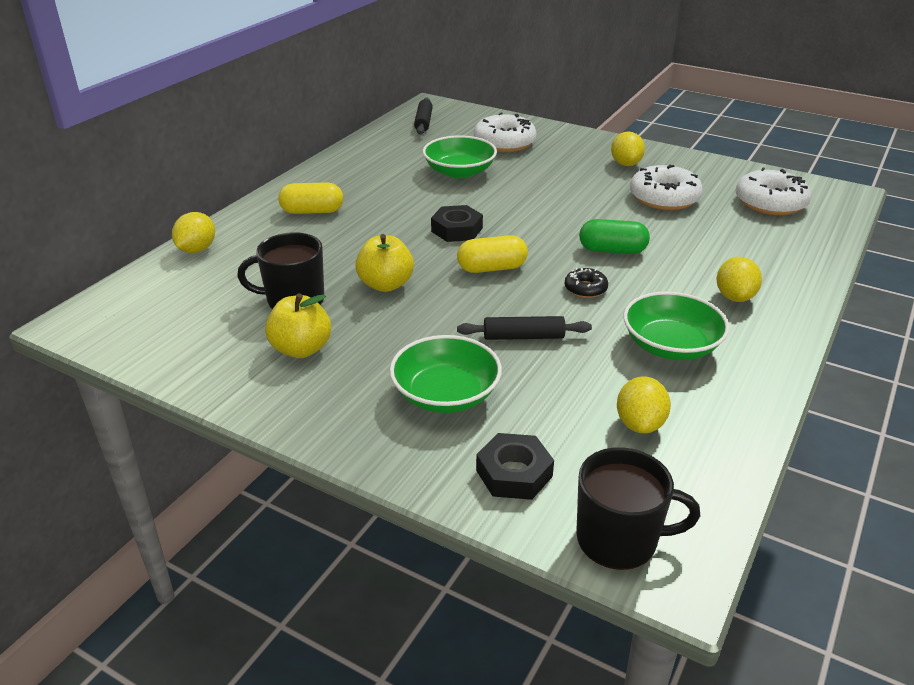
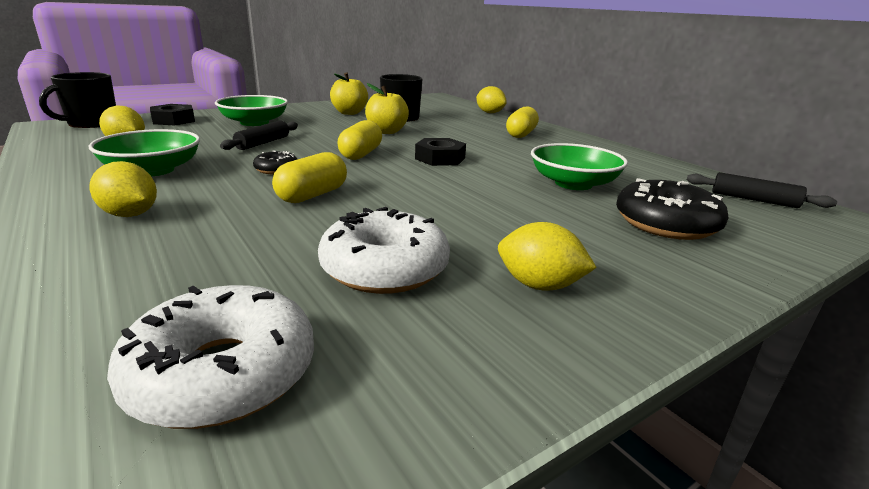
camera: 115 degrees right, 10 degrees down
white donut [474,113,536,152] -> black donut [616,178,729,240]
green capsule [579,219,650,254] -> yellow capsule [272,152,347,203]

